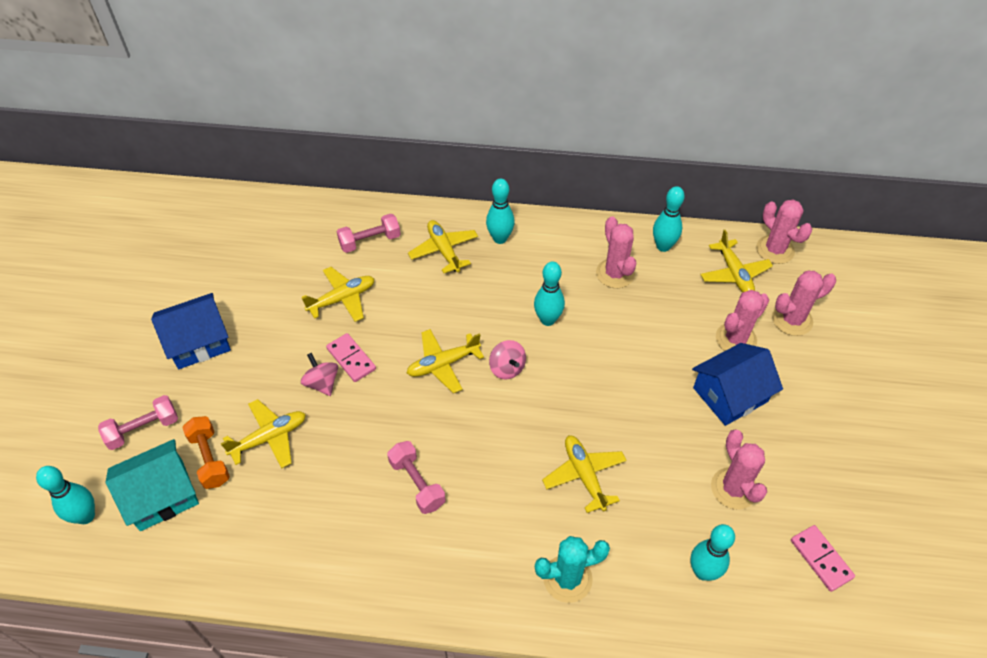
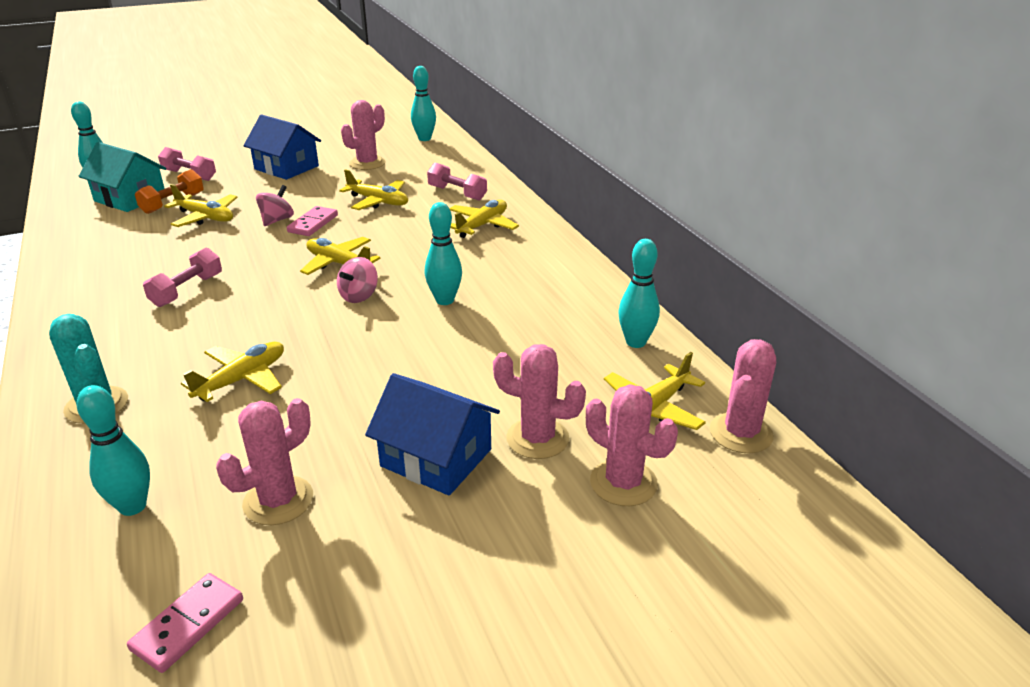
camera: 60 degrees right, 20 degrees down
turquoise bowling pin [486,179,515,244] -> turquoise bowling pin moved to [411,66,436,141]
pink cactus [596,217,636,288] -> pink cactus moved to [341,100,386,170]

